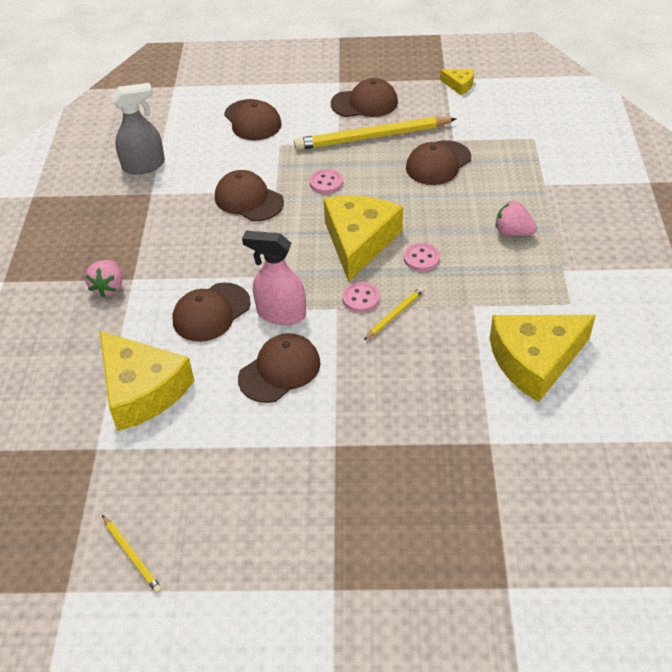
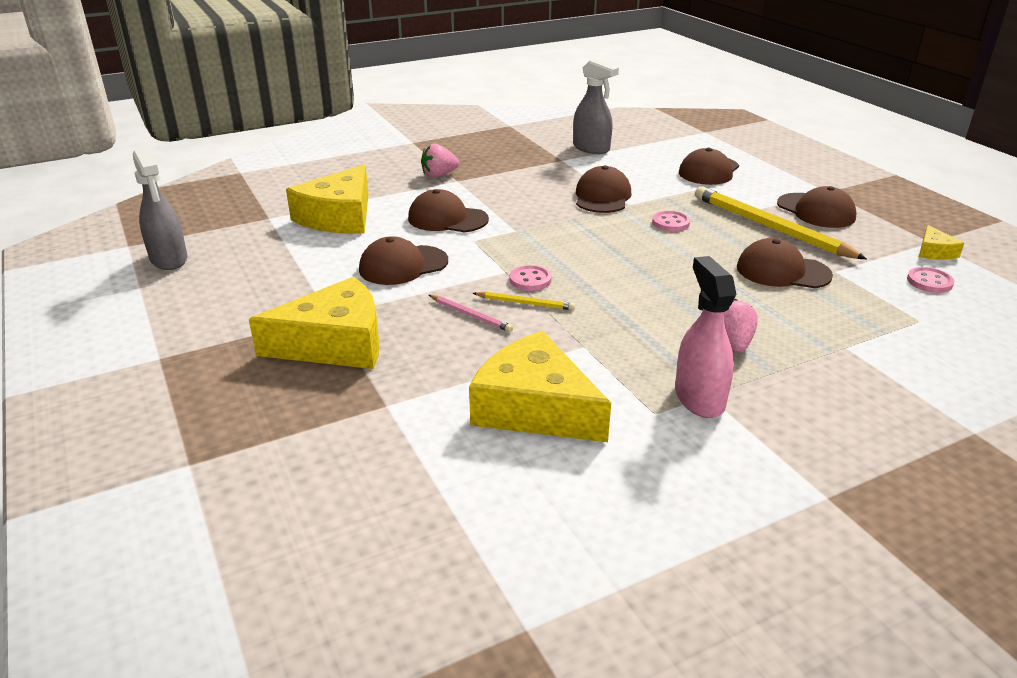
camera: 60 degrees right, 15 degrees down
yellow pencil [102,515,162,594] -> grey spray bottle [133,148,187,270]
brown cap [238,333,320,403] -> brown cap turned 135 degrees clockwise [359,236,448,285]
pink spray bottle [242,231,306,325] -> pink spray bottle moved to [675,256,736,418]
yellow cheese [323,196,403,282] -> yellow cheese moved to [249,277,379,369]
pink button [404,243,440,271] -> pink button moved to [907,267,954,293]
none -> pink pencil [429,295,513,332]

